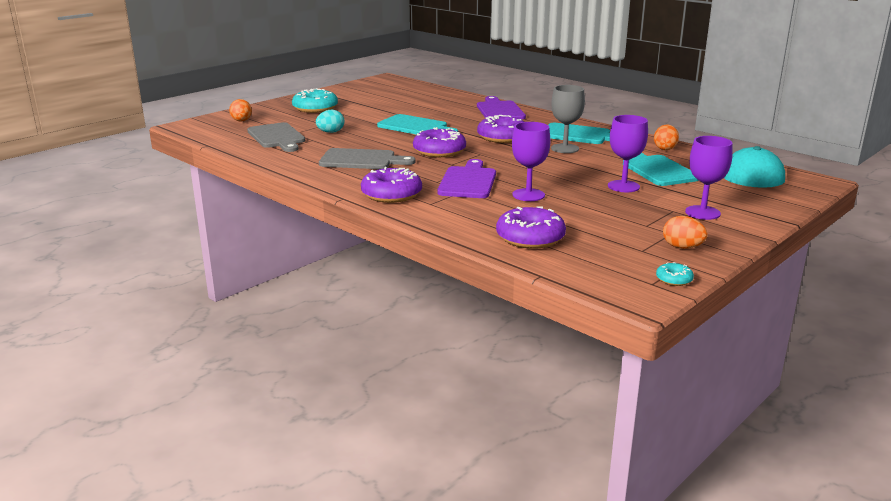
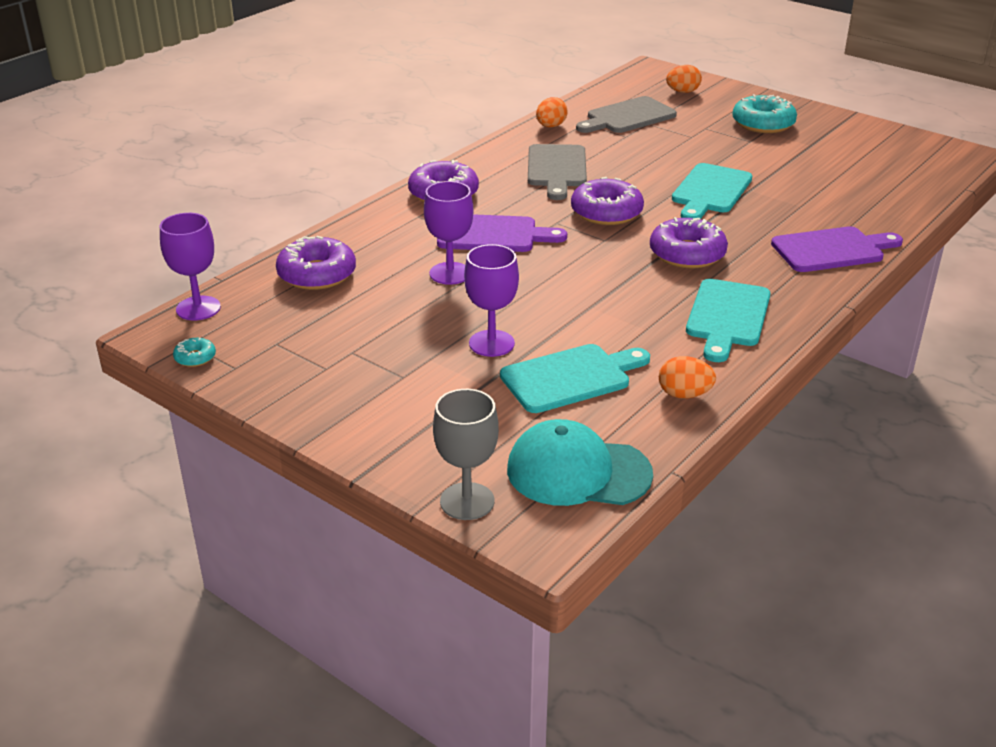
camera: 85 degrees right, 10 degrees up
turquoise egg [316,110,344,133] -> none
grey goblet [551,85,585,153] -> grey goblet moved to [433,389,499,520]
orange egg [663,216,708,249] -> orange egg moved to [536,97,568,128]
purple goblet [685,136,732,220] -> purple goblet moved to [160,213,221,320]

